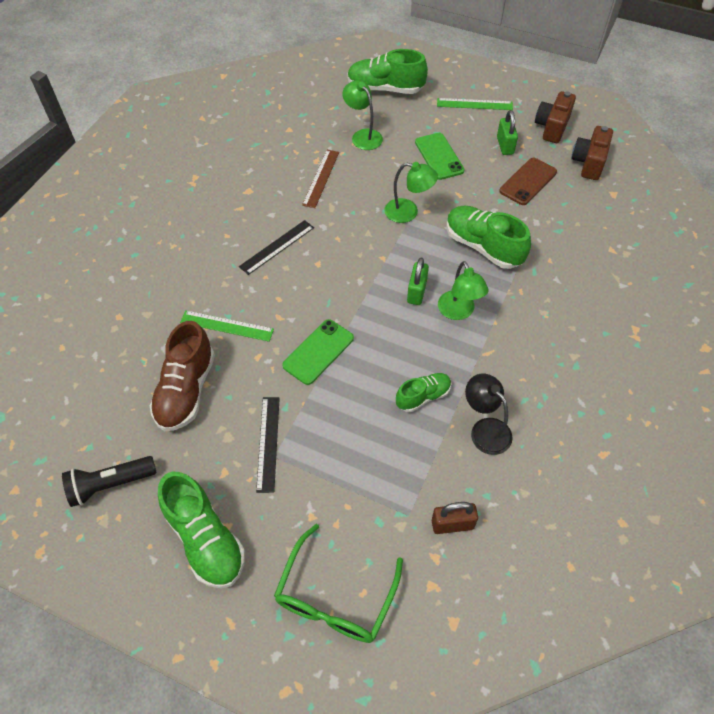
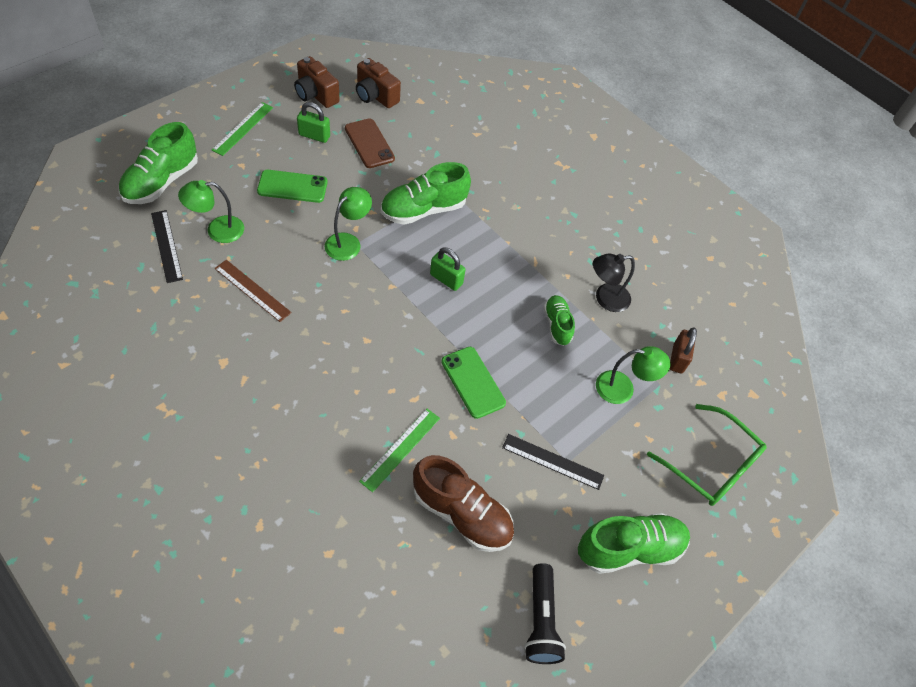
camera: 75 degrees left, 0 degrees up
black ruler [239,220,314,275] -> black ruler moved to [151,210,183,283]
green lamp [438,261,489,320] -> green lamp moved to [596,346,671,404]

